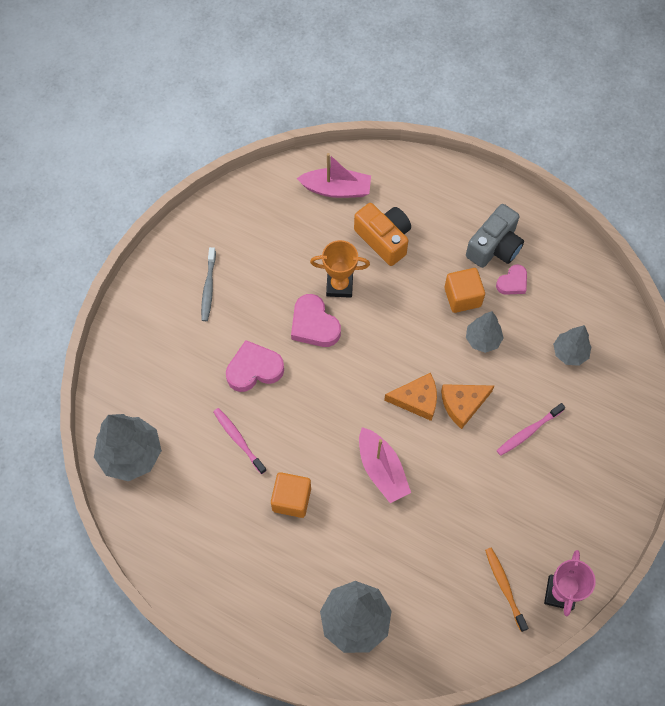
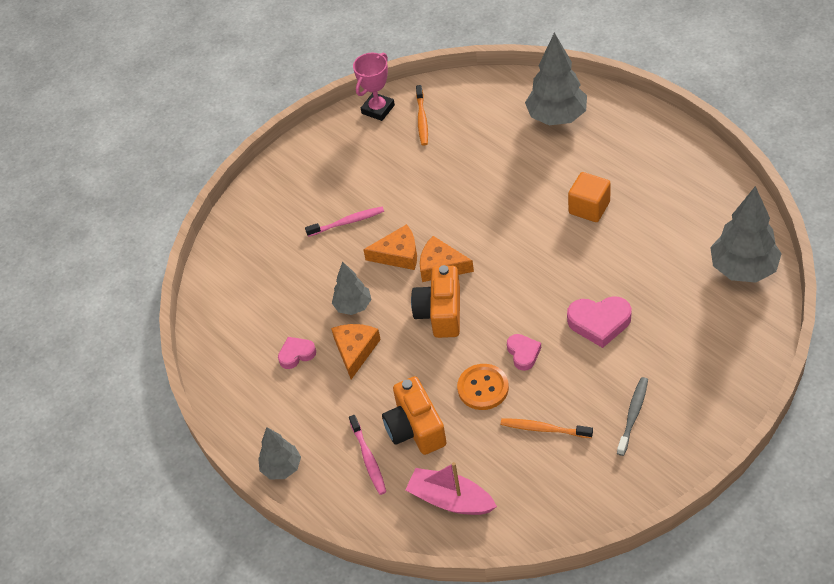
camera: 155 degrees left, 15 degrees down
pink toothbrush [213,408,267,474] -> pink toothbrush moved to [349,415,386,495]
pink heart [291,294,341,347] -> pink heart [507,334,541,371], size x0.62
orange trophy [310,240,370,298] -> orange button [457,364,509,410]
pink boat [359,427,411,503] -> none
orange cube [445,268,485,313] -> orange cheese [331,324,381,379]
grey camera [466,204,524,268] -> none
grey tree [553,325,591,366] -> grey tree moved to [258,427,301,480]
none -> orange camera [411,265,460,338]
none -> orange toothbrush [501,418,593,438]

